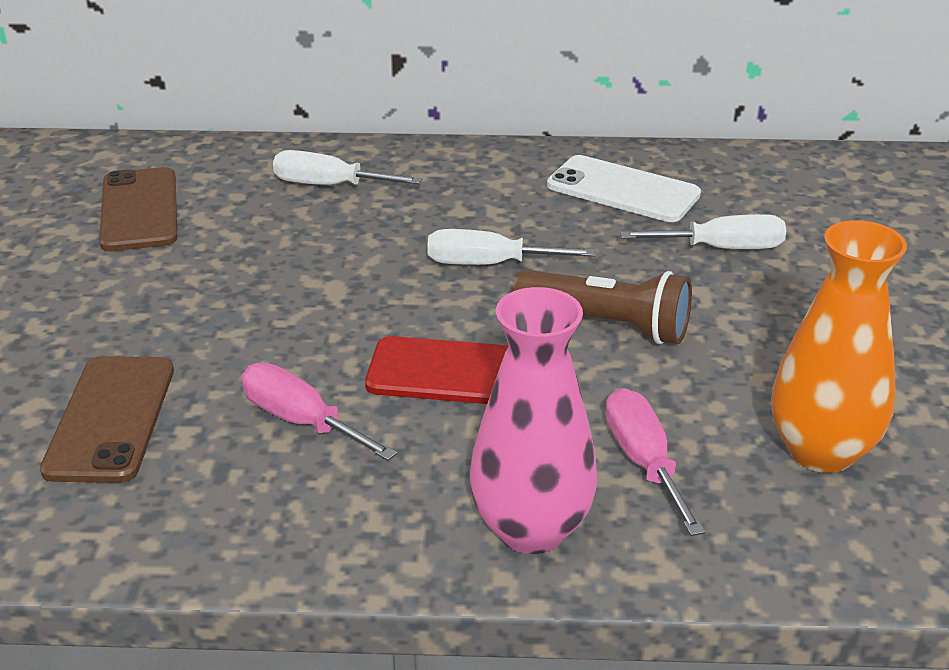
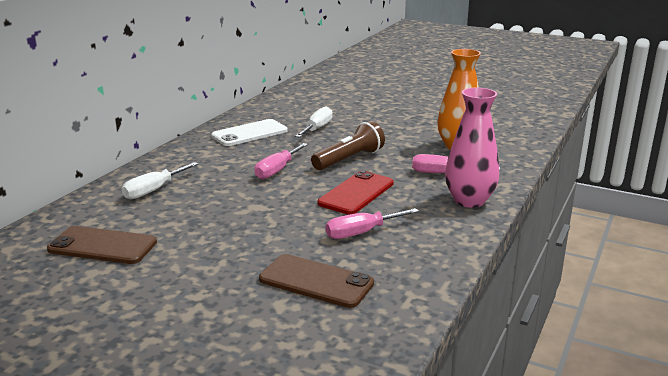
camera: 65 degrees left, 10 degrees down
white screwdriver [427,229,596,265] -> pink screwdriver [255,143,308,179]

